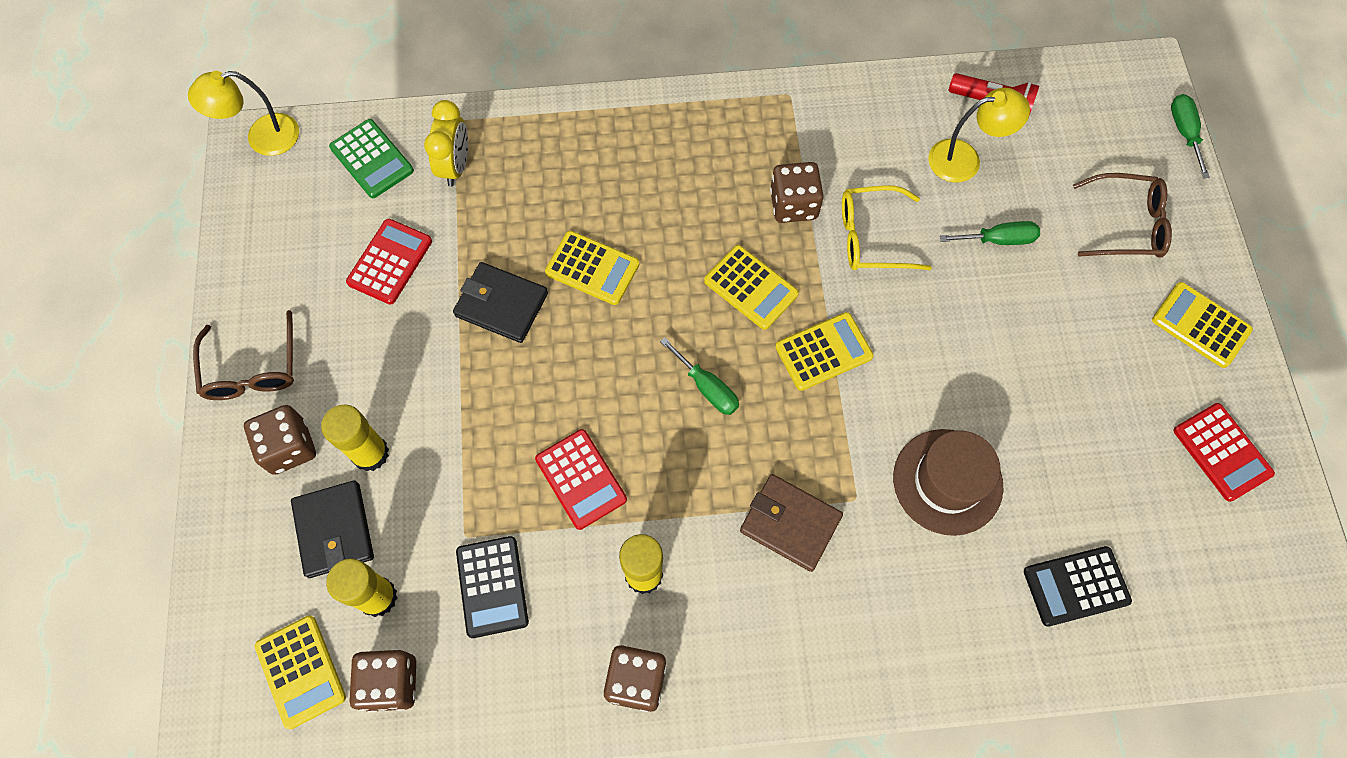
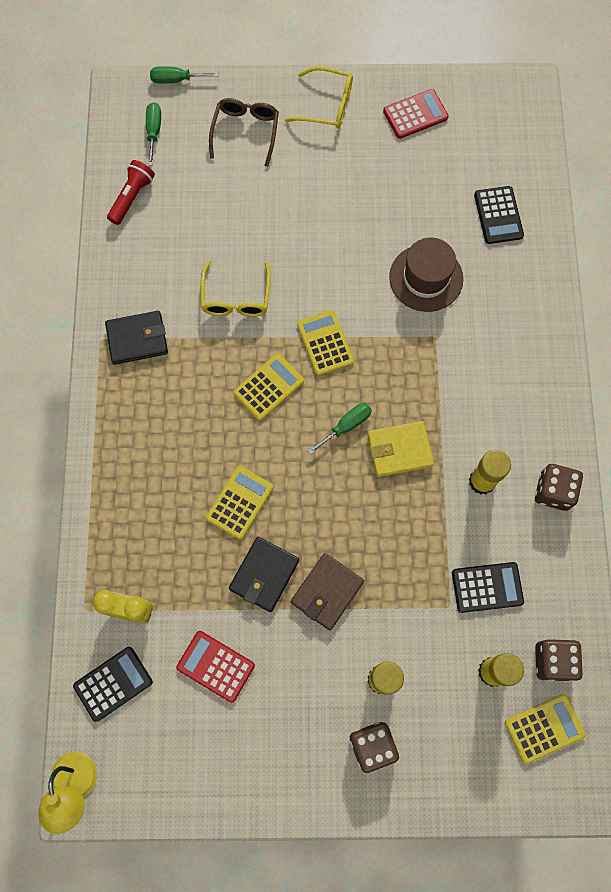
camera: 85 degrees left, 5 degrees up
brown glasses [193,310,294,400] -> none
black wallet [291,481,374,578] -> black wallet moved to [105,311,168,364]
green calculator [329,119,414,198] -> black calculator [73,647,153,722]
red calculator [535,429,627,530] -> none
brown wallet [740,474,843,572] -> brown wallet moved to [291,553,364,630]
brown dice [770,162,824,223] -> none
yellow lamp [928,88,1030,183] -> none
green screwdriver [940,221,1040,245] -> green screwdriver moved to [146,102,161,166]
yellow calculator [1152,282,1253,368] -> yellow glasses [284,66,353,129]
none -> yellow wallet [367,421,434,477]

